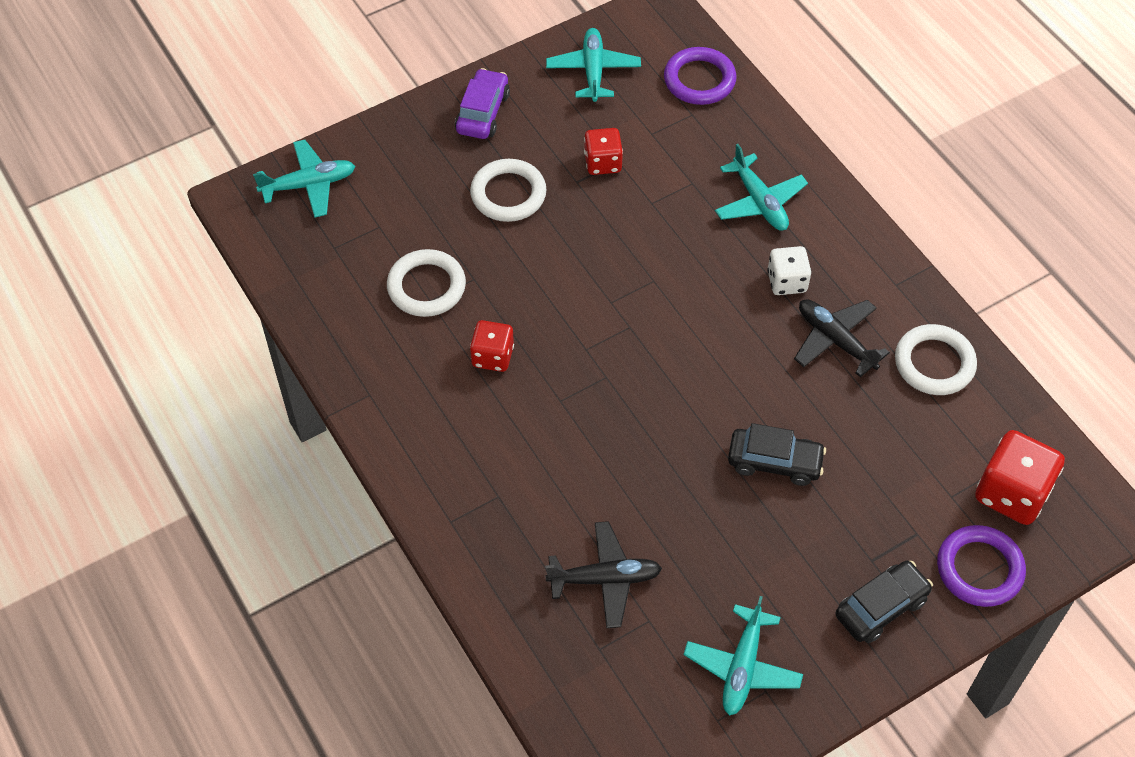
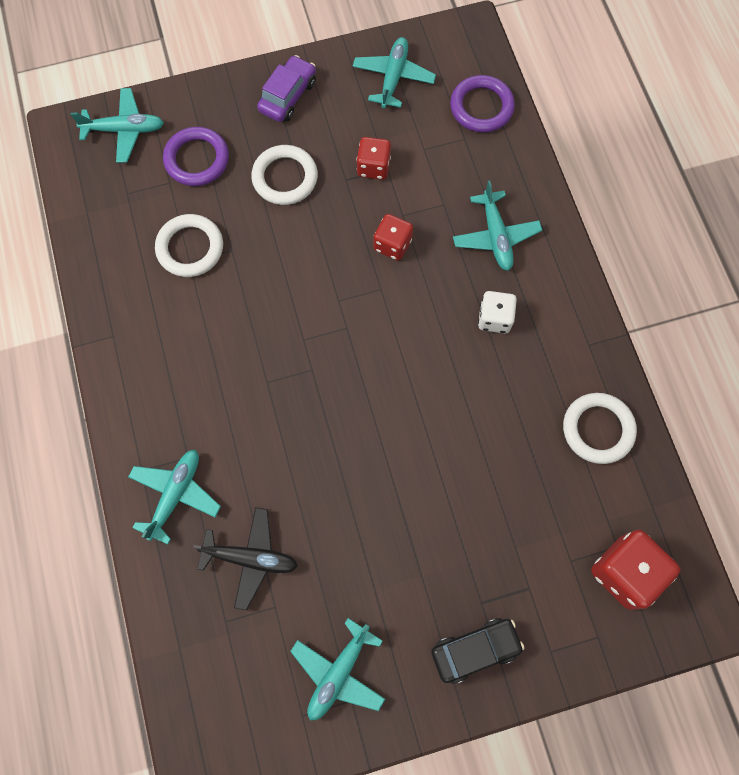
camera: 15 degrees right, 15 degrees up
red dice [470,320,514,372] -> red dice moved to [373,214,413,261]
black car [728,423,826,486] -> none
black plane [794,299,890,377] -> none
purple ring [937,525,1026,607] -> purple ring moved to [163,127,229,186]
none -> turquoise plane [128,450,221,545]

